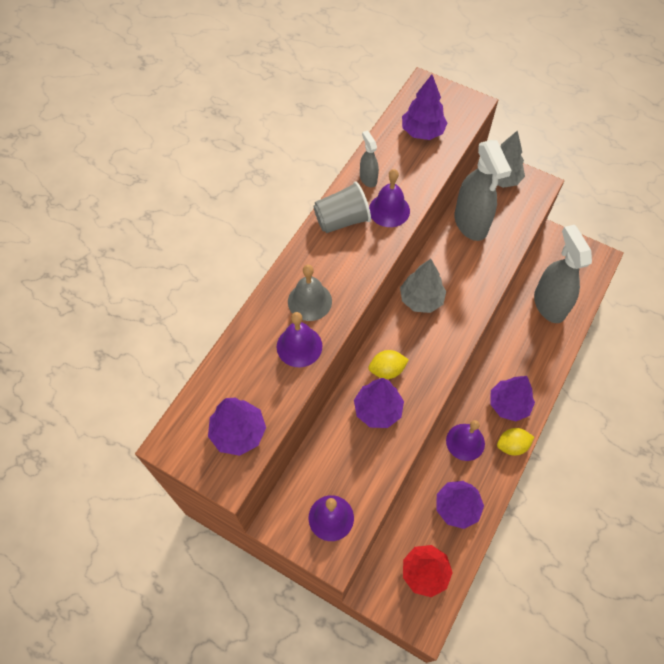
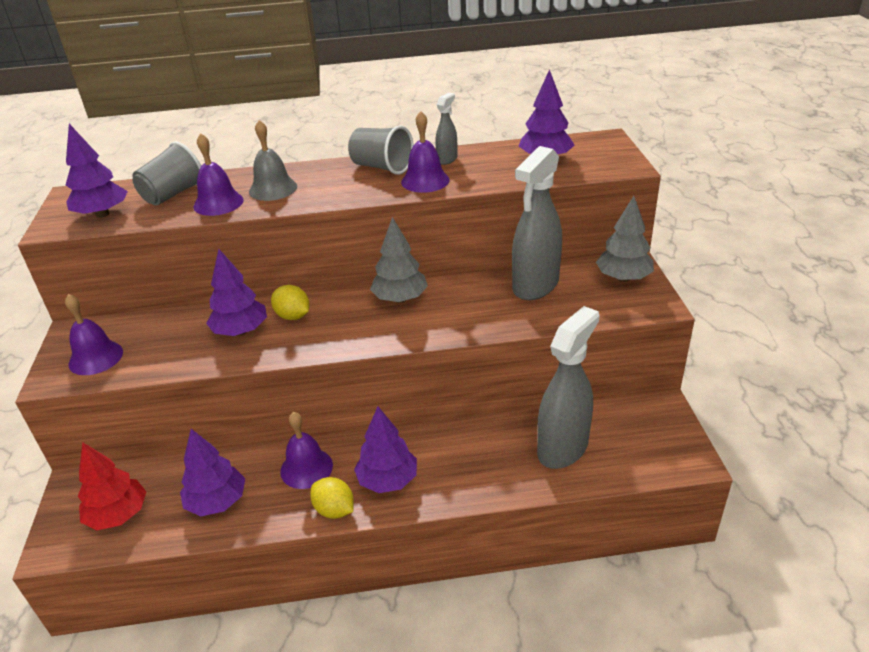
camera: 55 degrees right, 25 degrees down
none -> grey cup [132,142,201,206]

